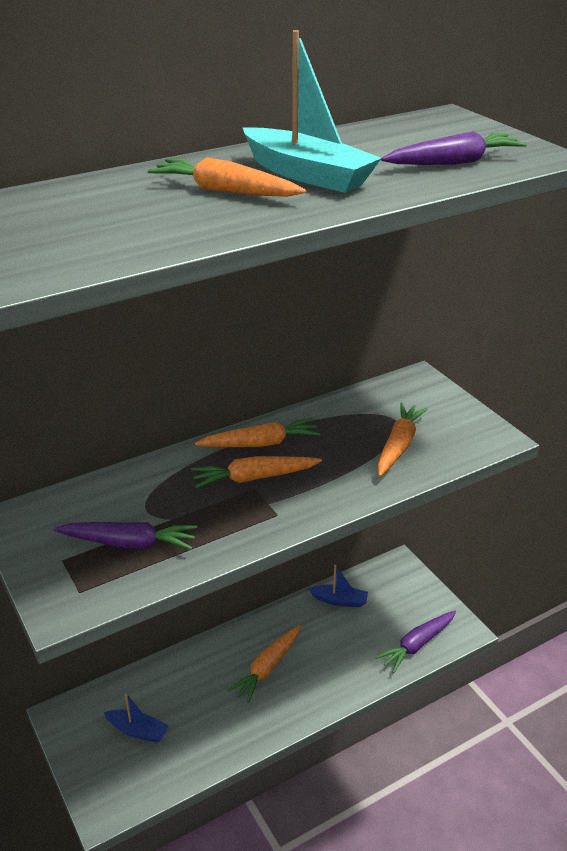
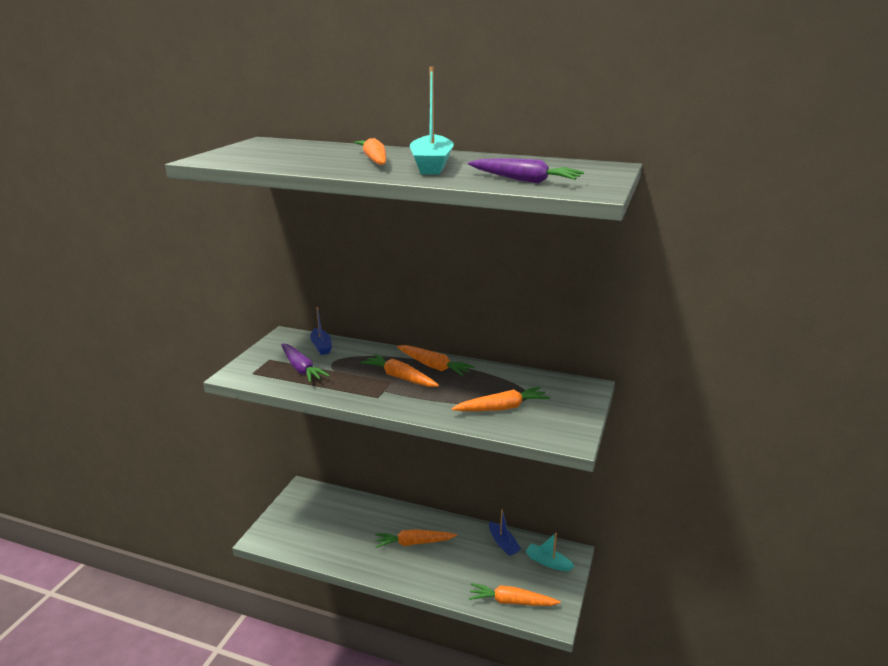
camera: 50 degrees right, 10 degrees down
blue boat [104,693,169,743] -> blue boat moved to [310,307,332,355]
purple carrot [376,610,456,673] -> orange carrot [469,583,561,606]
none -> turquoise boat [525,533,575,571]

